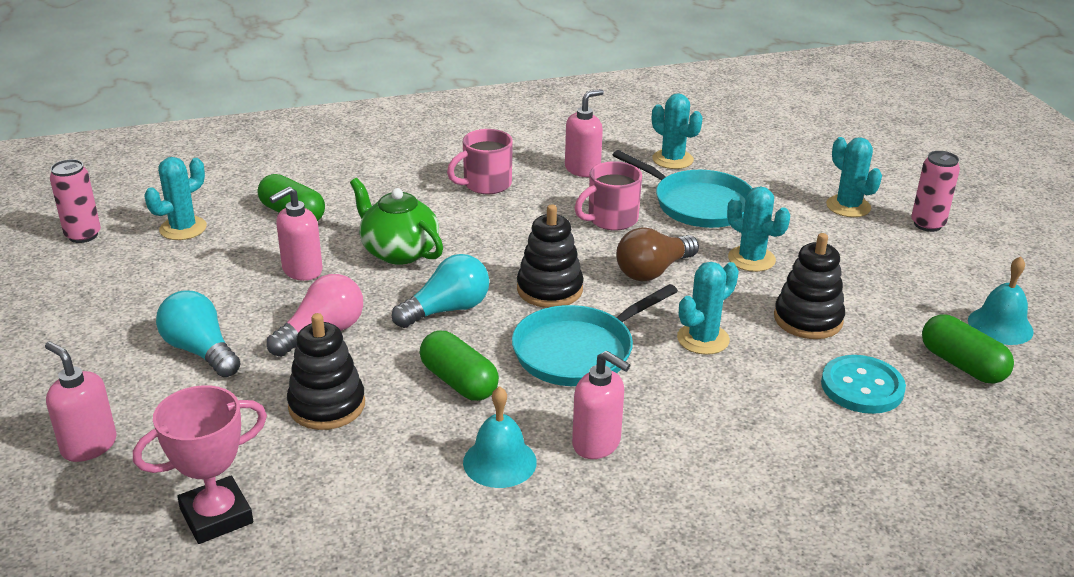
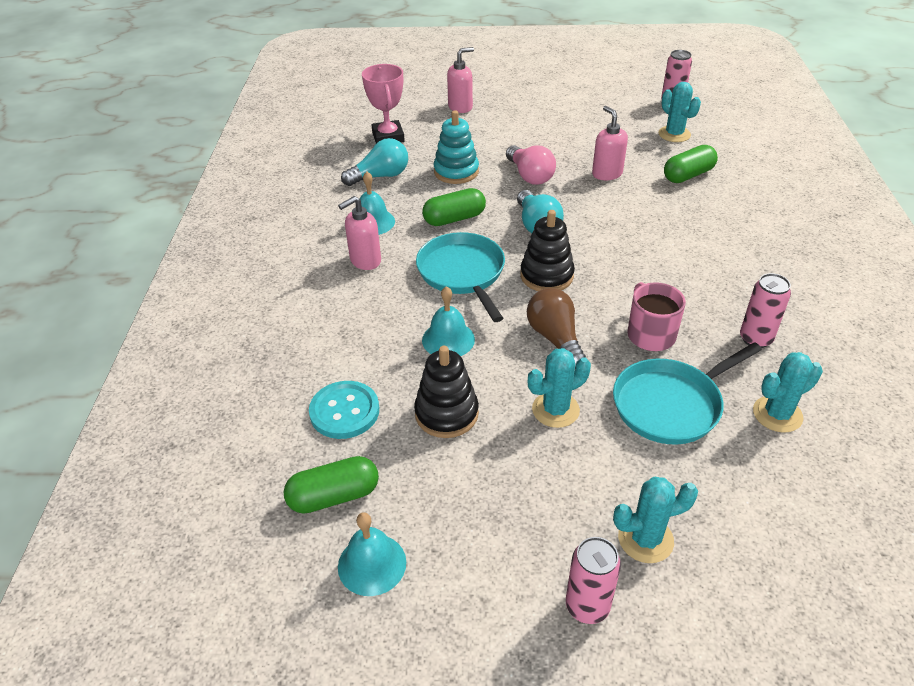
camera: 110 degrees right, 10 degrees up
turquoise light bulb [156,290,241,377] -> turquoise light bulb moved to [341,138,408,186]
black stacking toy [287,313,365,430] -> turquoise stacking toy [434,110,479,184]
green teapot [350,178,443,265] -> none
pink mug [447,129,513,194] -> none
pink soap dispenser [565,89,604,177] -> pink can [740,273,791,348]
turquoise cactus [677,262,739,355] -> turquoise bell [422,286,475,356]

